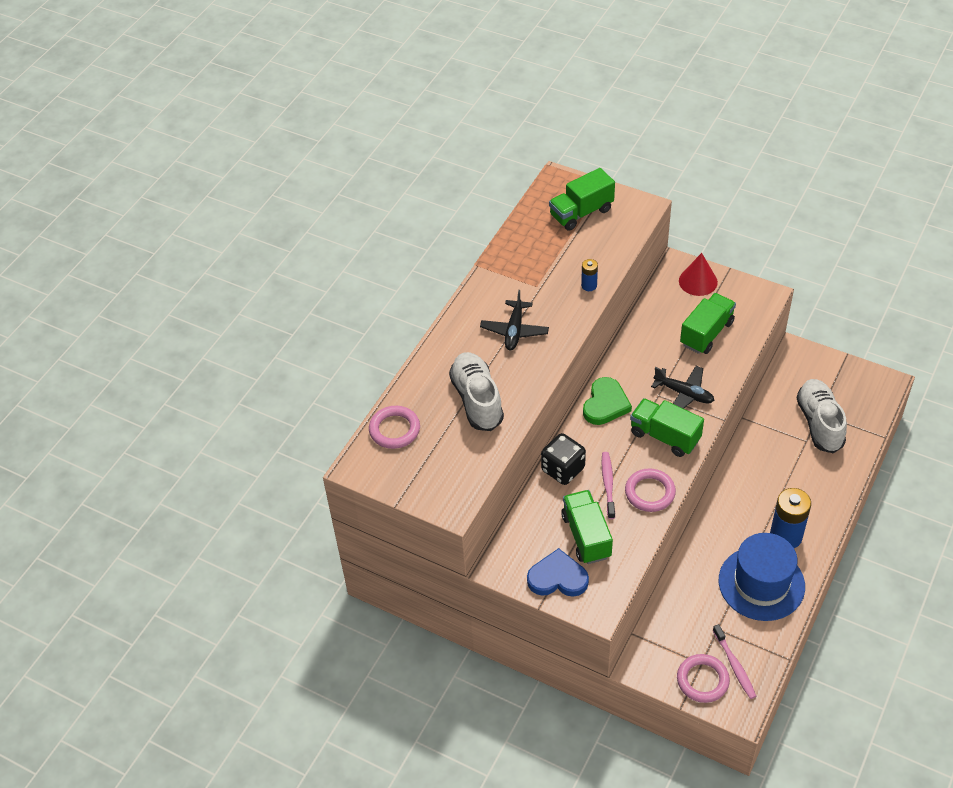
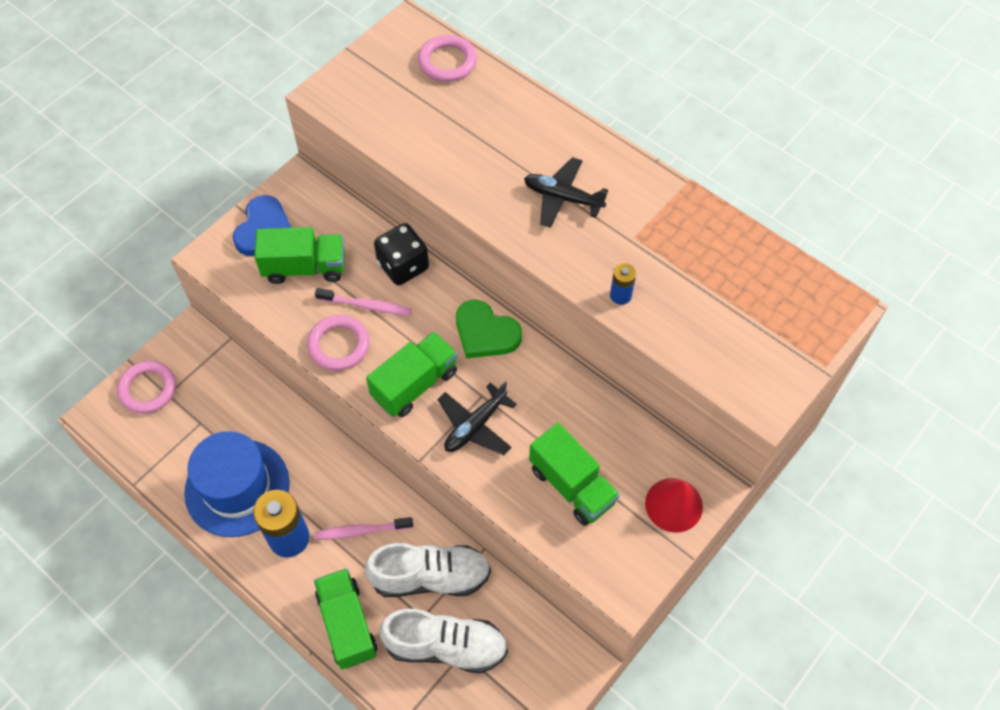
camera: 100 degrees right, 10 degrees up
white shoe [449,352,504,431] -> white shoe moved to [365,543,491,597]
green truck [549,168,615,231] -> green truck moved to [314,568,377,669]
pink toothbrush [713,624,757,699] -> pink toothbrush moved to [314,517,413,540]

